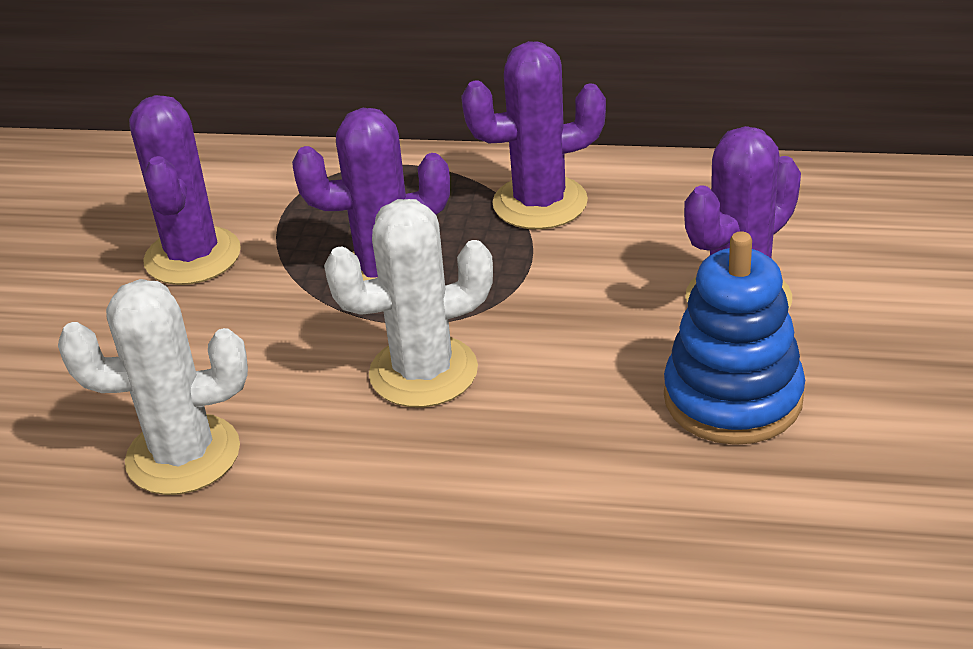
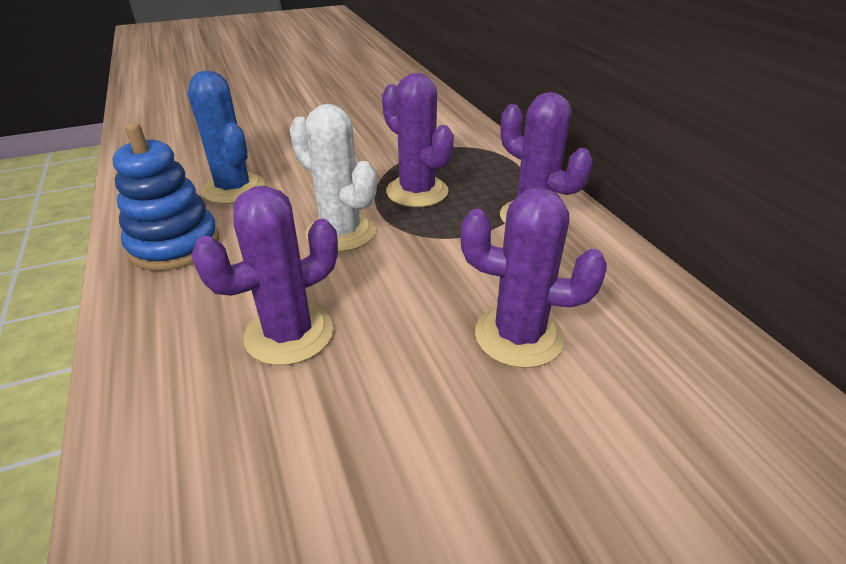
camera: 55 degrees right, 0 degrees up
white cactus [58,279,248,495] -> blue cactus [188,70,265,204]
purple cactus [129,95,241,285] -> purple cactus moved to [191,186,338,366]
blue stacking toy [664,231,805,445] -> blue stacking toy moved to [113,123,219,271]

